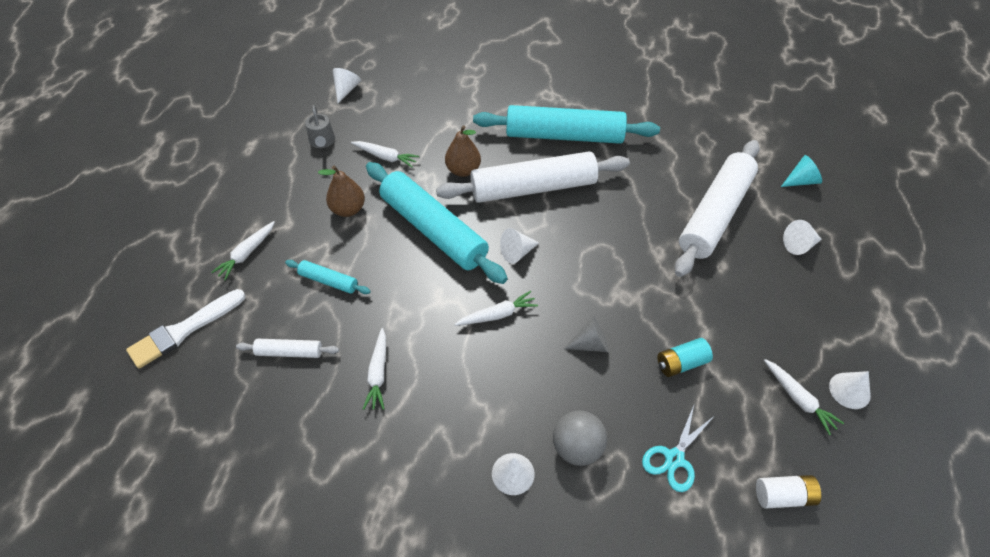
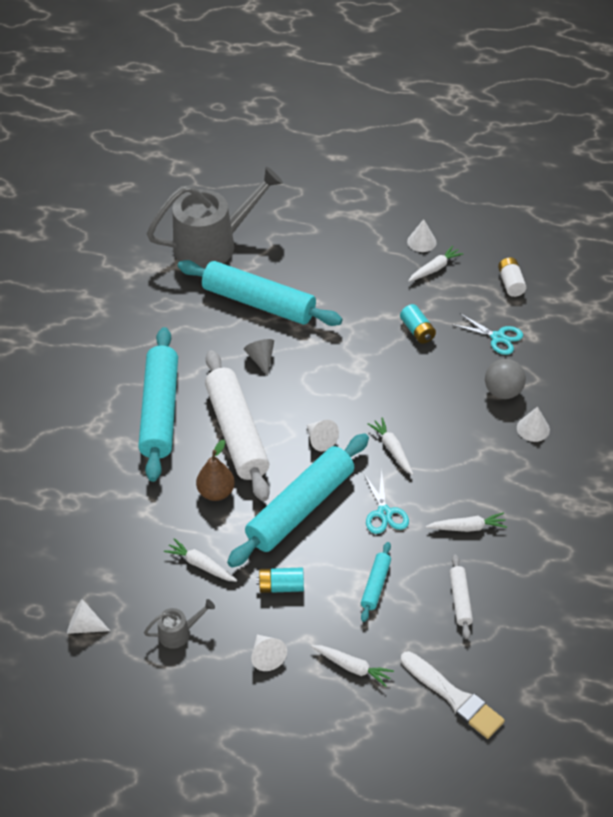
camera: 95 degrees left, 5 degrees down
brown pear [318,165,365,217] -> turquoise battery [256,567,304,593]
white carrot [351,141,419,168] -> white carrot turned 75 degrees counterclockwise [164,538,237,582]
grey cone [564,316,609,352] -> grey cone moved to [244,339,274,376]
white rolling pin [675,140,760,277] -> turquoise rolling pin [178,260,342,326]
turquoise cone [781,155,822,187] -> grey watering can [147,167,283,269]
white cone [783,220,822,255] -> white cone moved to [251,635,287,671]
none -> turquoise scissors [364,470,409,534]

